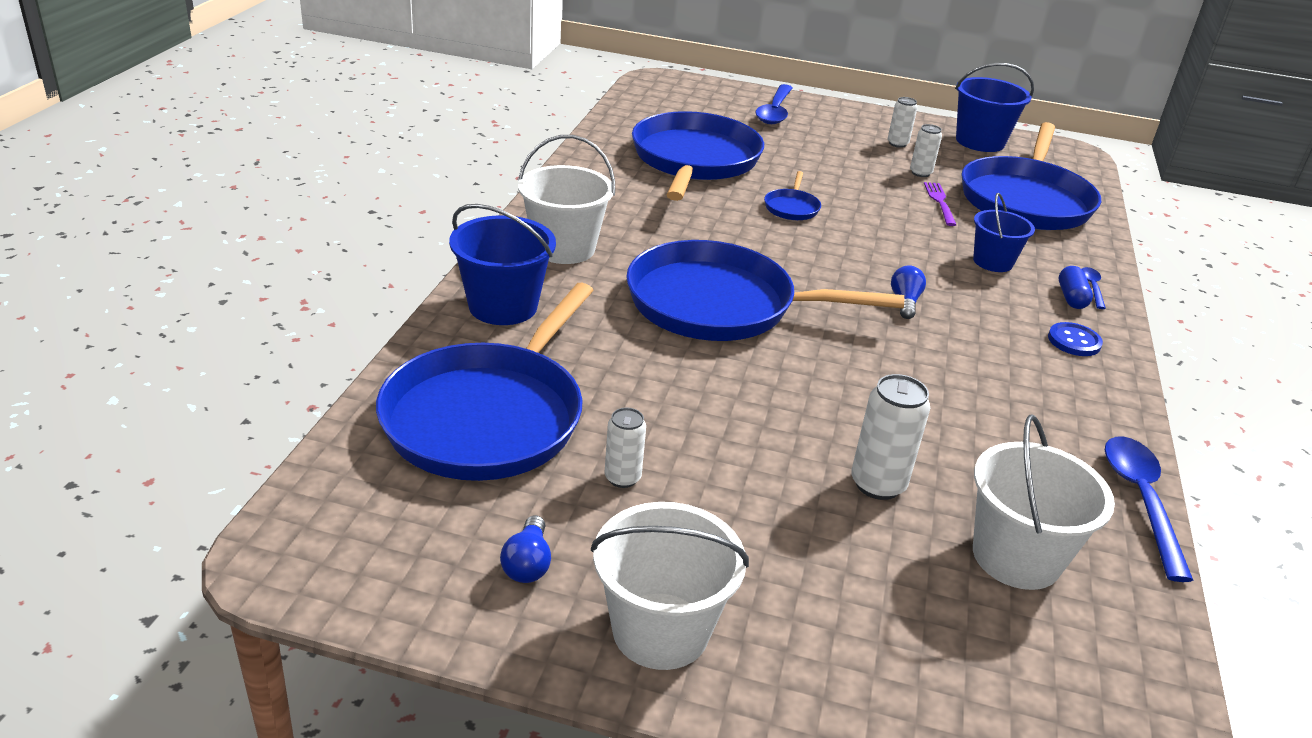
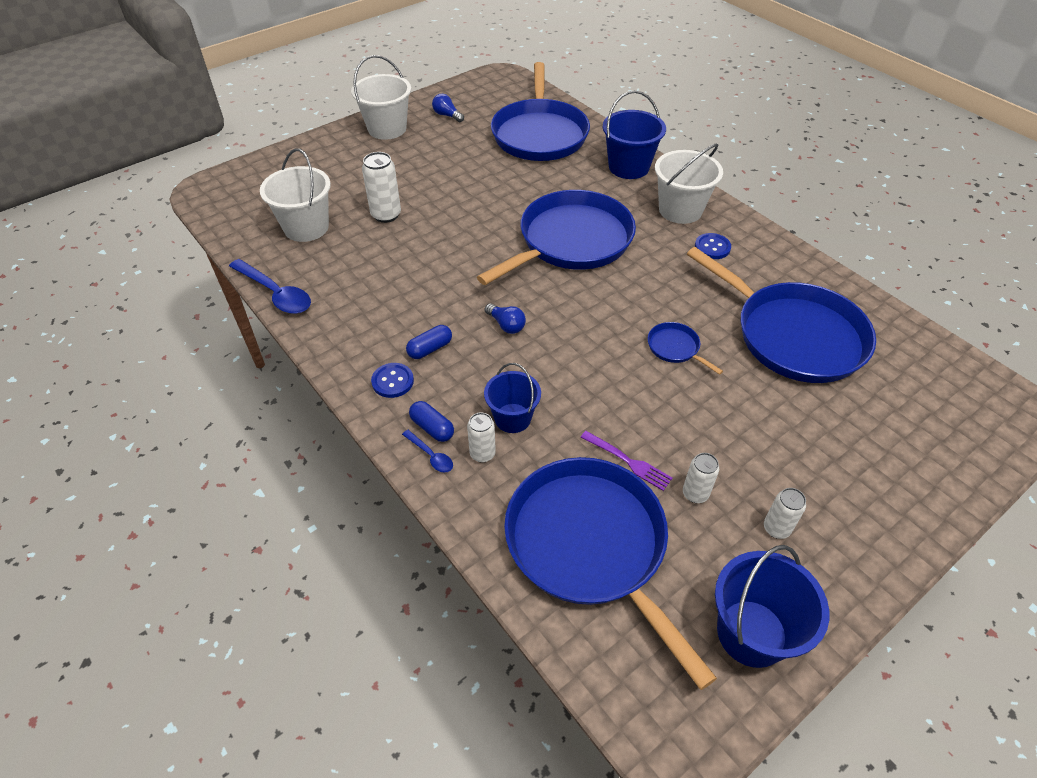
camera: 130 degrees right, 15 degrees up
blue pan [376,283,594,481] -> blue pan turned 150 degrees counterclockwise [491,62,590,161]
white can [604,408,646,488] -> white can moved to [467,412,496,463]
blue spoon [755,84,793,124] -> none
none -> blue capsule [406,325,452,359]
none -> blue button [695,233,731,259]

